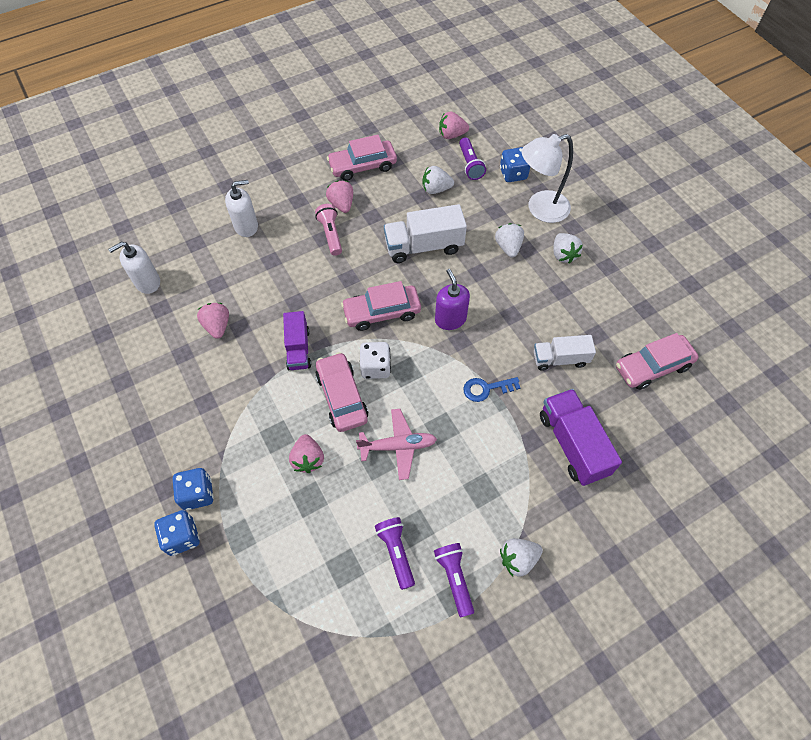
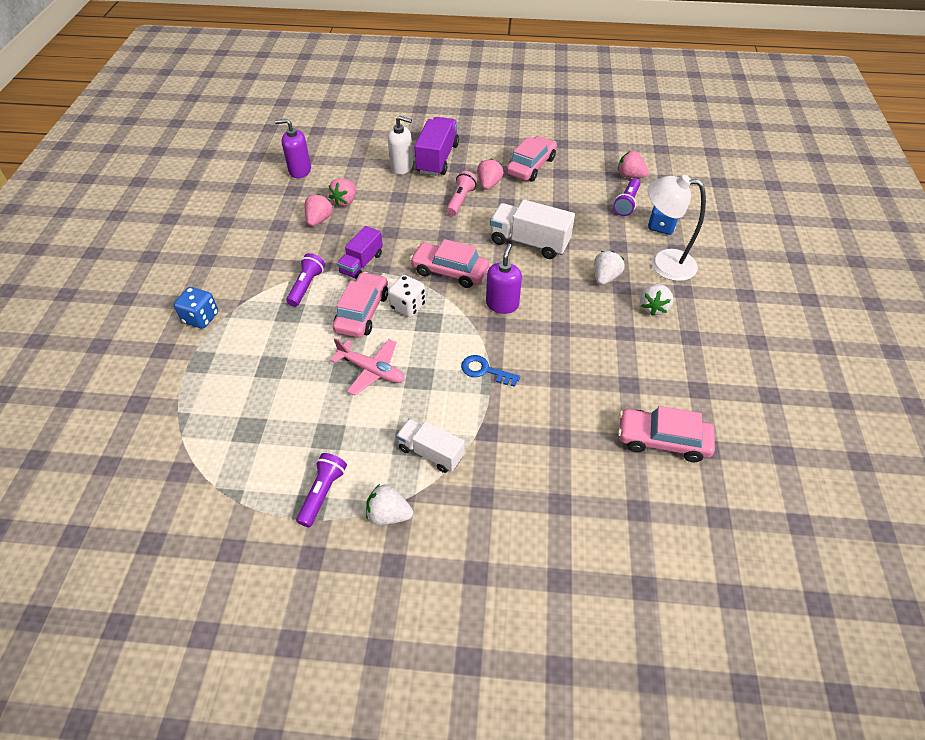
camera: 35 degrees right, 10 degrees down
white soap dispenser [108,242,160,294] -> purple soap dispenser [275,119,311,178]
blue dice [154,510,200,556] -> none
pink strawberry [289,434,324,473] -> pink strawberry moved to [329,178,356,206]
pink car [327,135,397,181] -> pink car turned 105 degrees clockwise [506,136,557,182]
purple flashlight [375,517,415,590] -> purple flashlight moved to [286,253,325,307]
white strawberry [422,166,454,194] -> none
white truck [534,335,596,371] -> white truck moved to [396,419,465,473]
purple truck [540,389,622,486] -> purple truck moved to [414,117,459,176]

